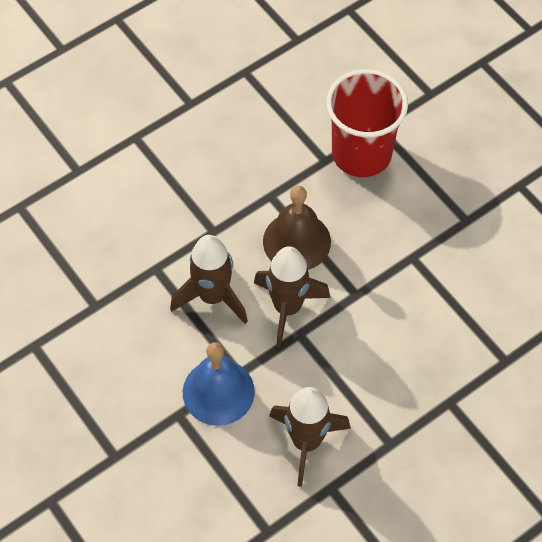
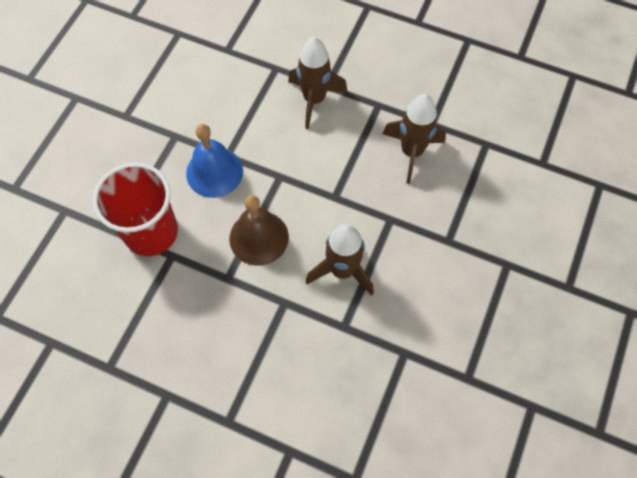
camera: 120 degrees left, 5 degrees up
blue bell [183,342,255,426] -> blue bell moved to [186,124,243,198]
brown rocket [254,246,330,348] -> brown rocket moved to [288,37,348,129]

